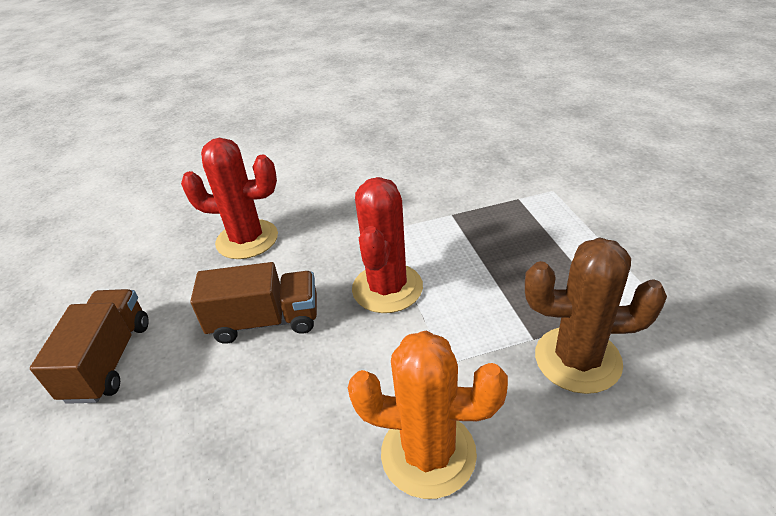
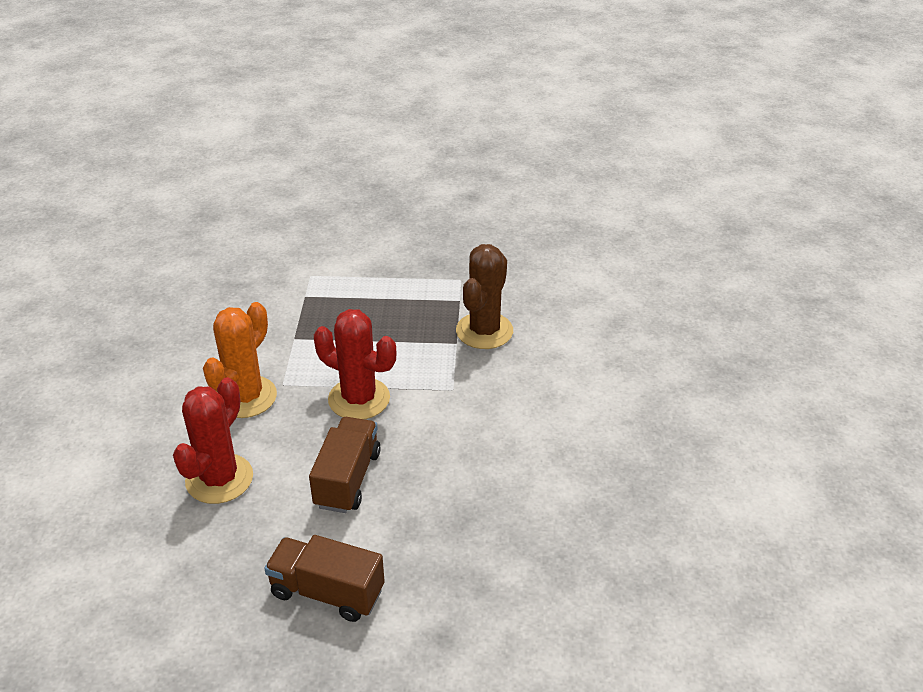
camera: 75 degrees left, 0 degrees up
orange cactus [348,331,508,499] -> orange cactus moved to [203,302,277,418]

